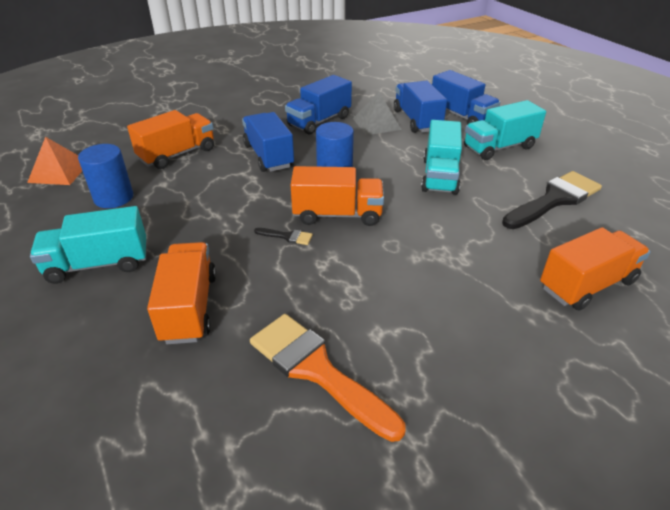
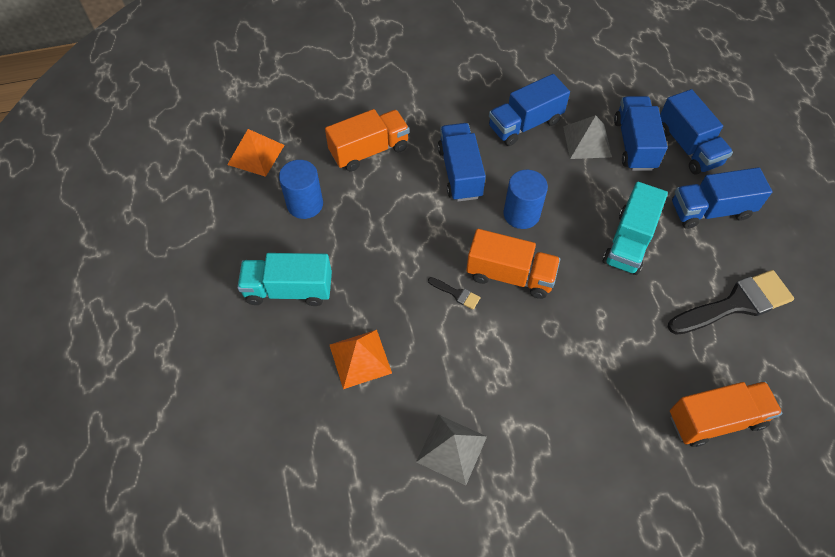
camera: 15 degrees right, 20 degrees up
orange truck [147,242,216,344] -> orange pyramid [330,330,392,389]
orange brush [250,314,406,442] -> grey pyramid [416,415,487,485]
turquoise truck [464,100,546,160] -> blue truck [672,167,772,229]

